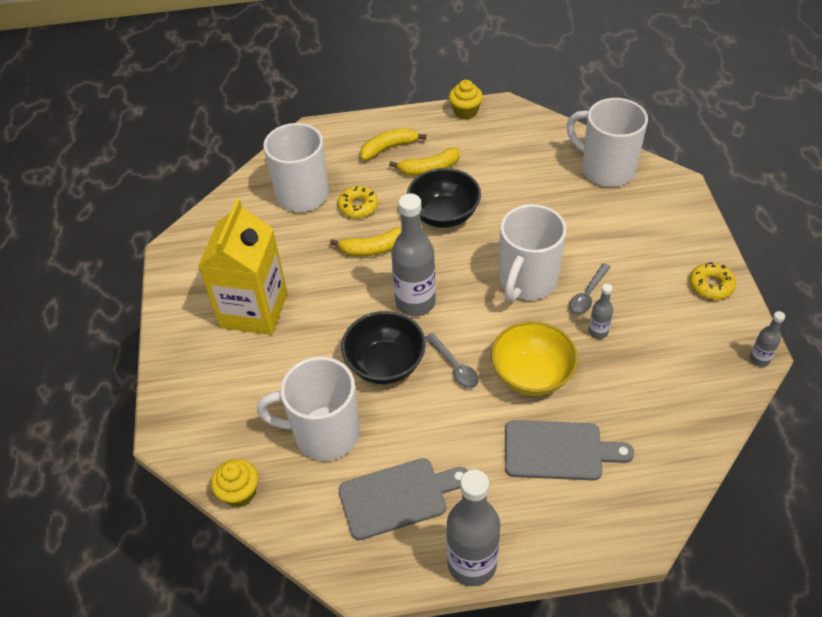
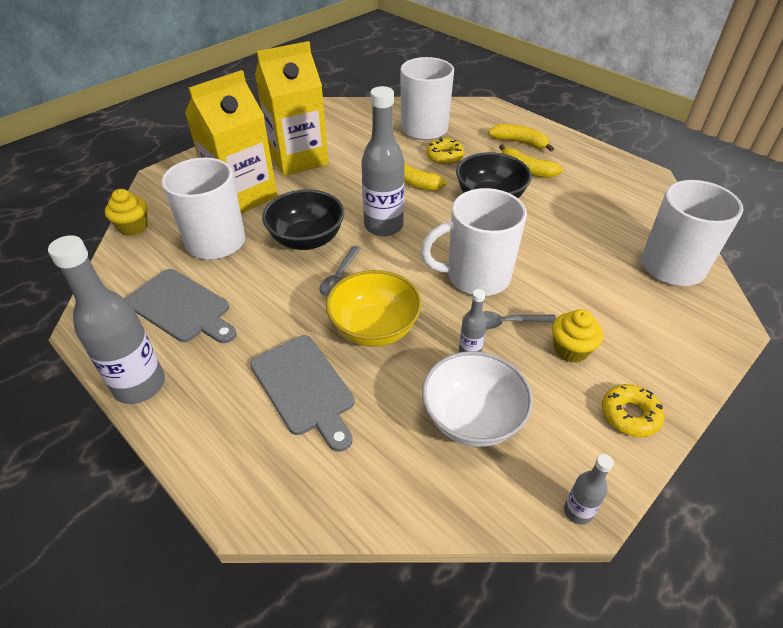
camera: 50 degrees right, 5 degrees down
yellow cupcake [449,80,483,119] -> yellow cupcake moved to [552,309,603,363]
none -> yellow carton [185,70,277,213]
none -> white bowl [422,351,533,447]

